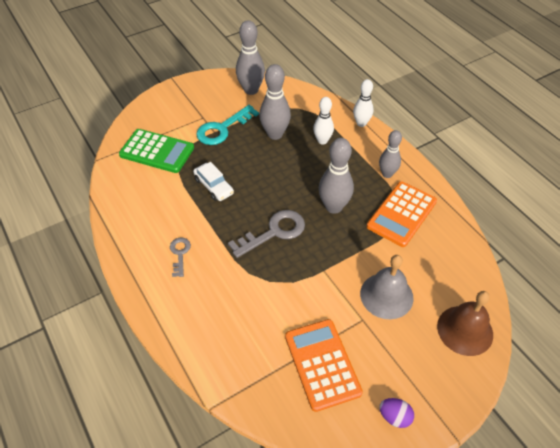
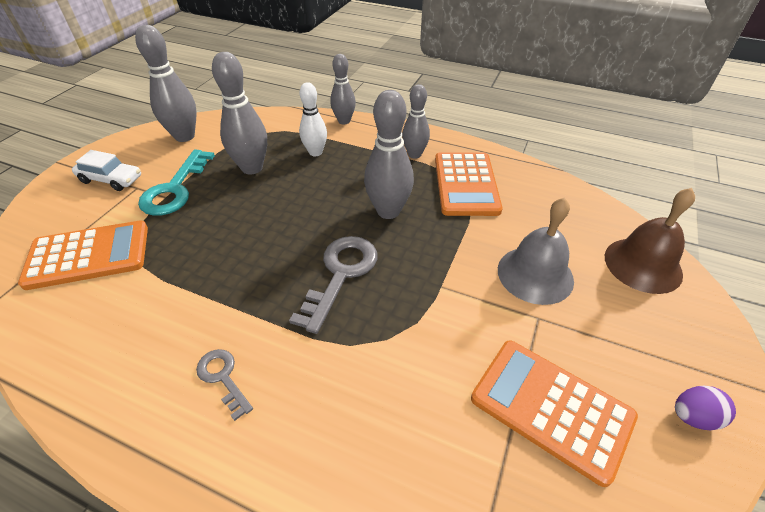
camera: 35 degrees left, 5 degrees down
green calculator [119,129,194,173] -> orange calculator [18,221,148,290]
white car [193,162,234,201] -> white car moved to [72,150,141,191]
white bowling pin [353,79,373,127] -> grey bowling pin [330,54,356,125]

